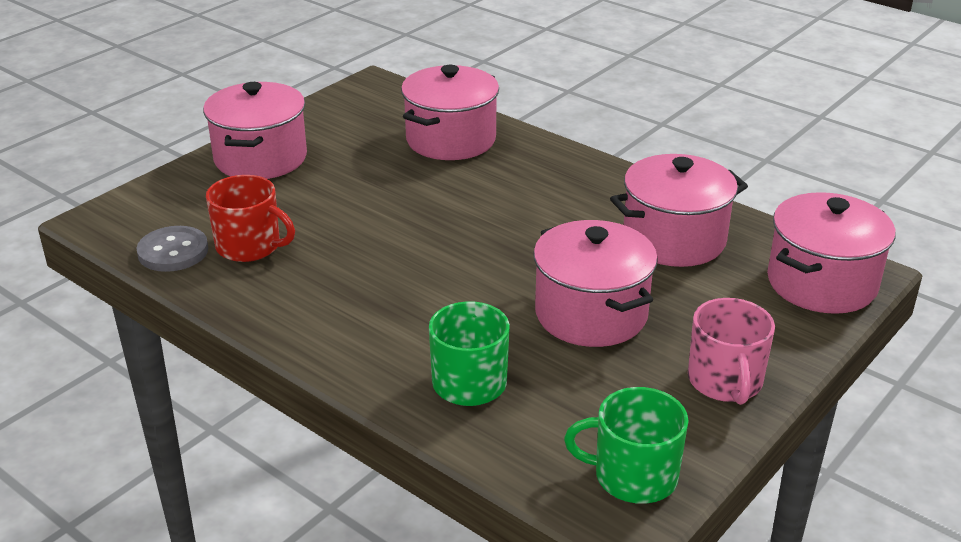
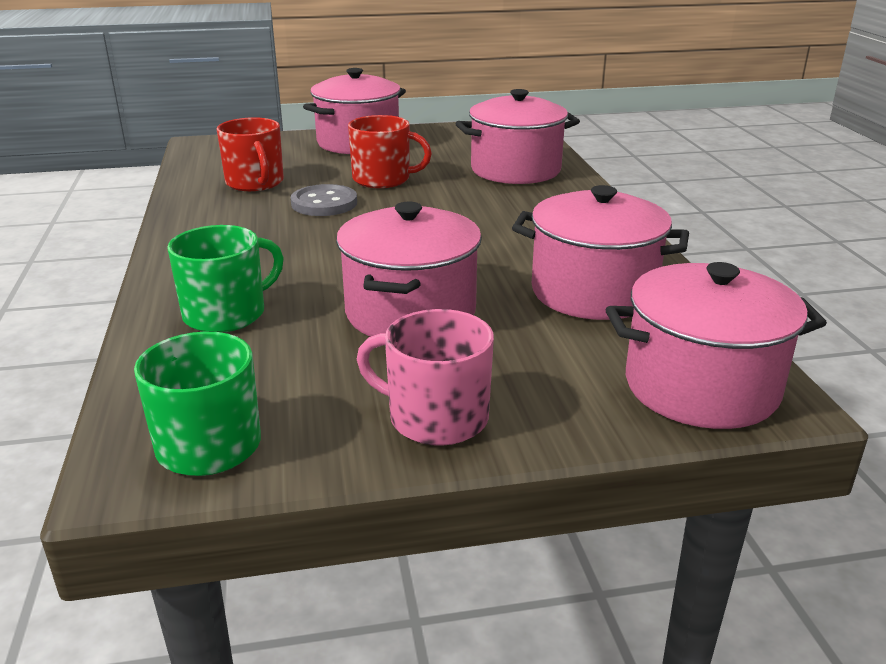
camera: 40 degrees right, 5 degrees down
grey button [136,226,208,272] -> grey button moved to [291,184,357,216]
pink mug [688,298,775,405] -> pink mug turned 75 degrees clockwise [357,309,494,446]
none -> red mug [348,115,432,188]

